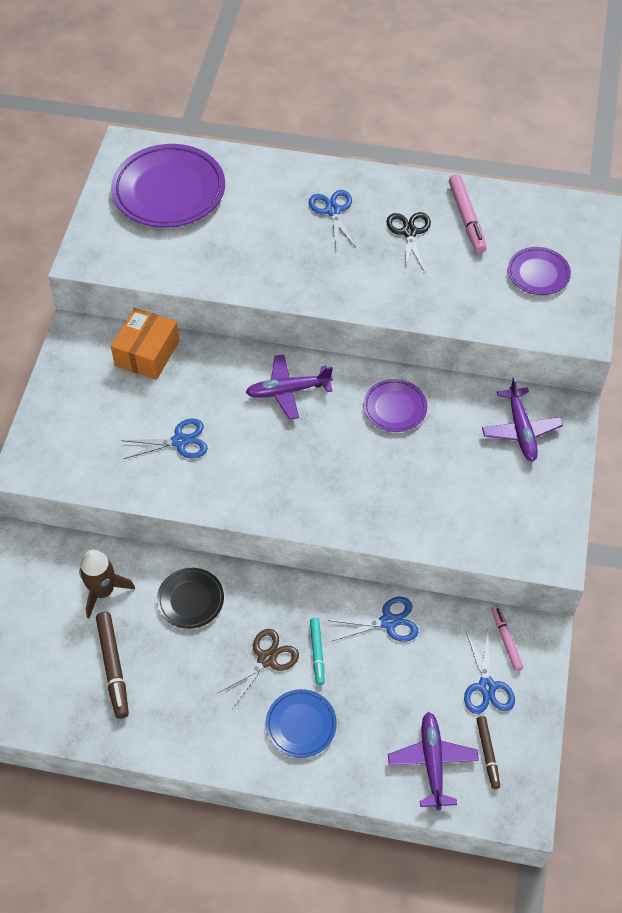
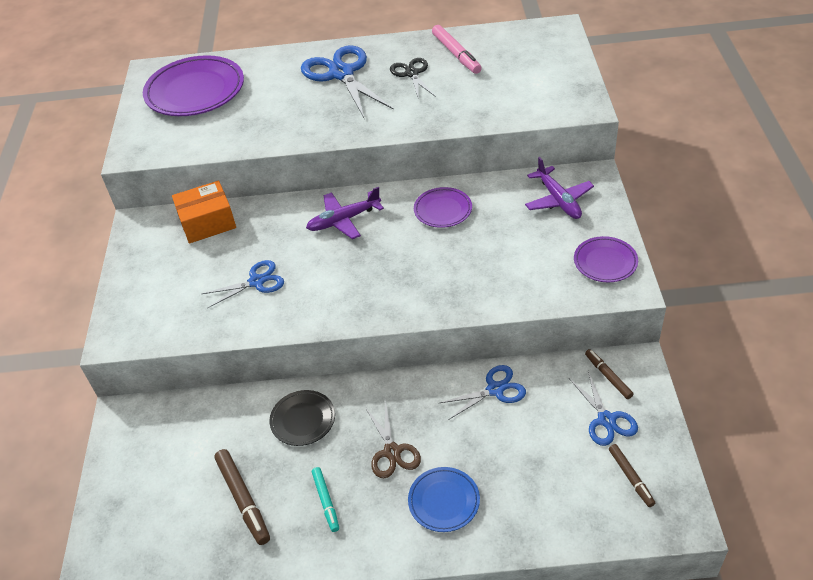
camera: 10 degrees left, 10 degrees down
brown rocket [79,550,135,618] -> none
orange box [111,308,179,380] -> orange box turned 60 degrees clockwise [172,180,236,243]
brown scissors [216,629,299,708] -> brown scissors turned 135 degrees clockwise [366,401,421,478]
blue scissors [309,190,356,250] -> blue scissors [301,45,394,118], size x1.78
turquoise marker [310,618,324,685] -> turquoise marker moved to [312,467,339,532]
purple plane [388,712,479,810] -> none
pink marker [492,606,523,671] -> brown marker [585,349,634,399]
purple plate [508,247,571,295] -> purple plate moved to [574,236,638,282]

